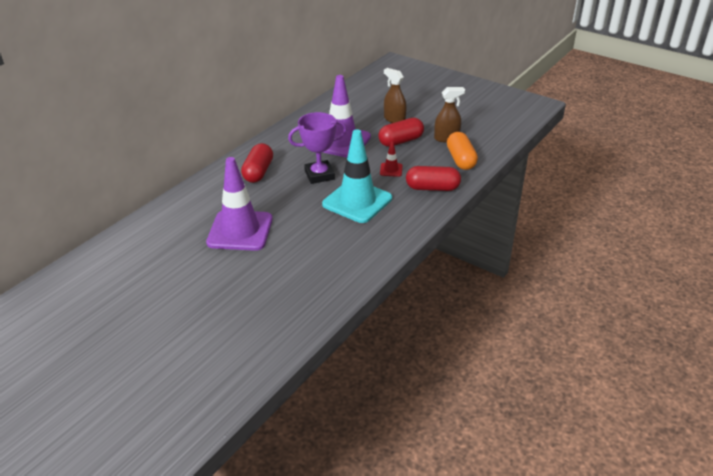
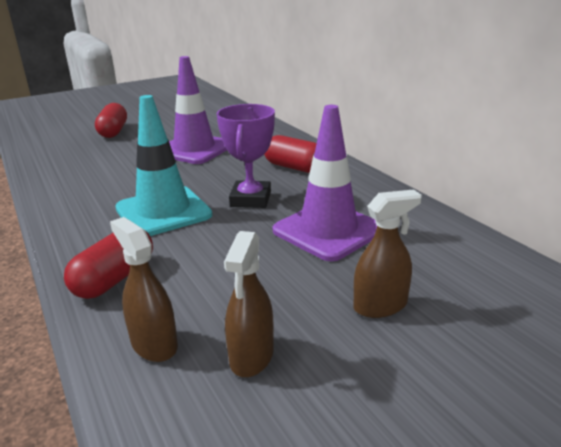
camera: 115 degrees right, 10 degrees down
red capsule [378,118,424,147] -> red capsule moved to [95,103,127,138]
red traffic cone [380,142,403,177] -> none
orange capsule [447,132,478,170] -> brown spray bottle [110,217,178,362]

